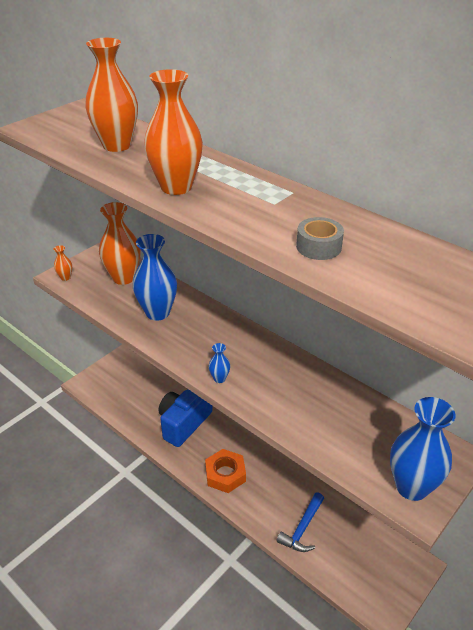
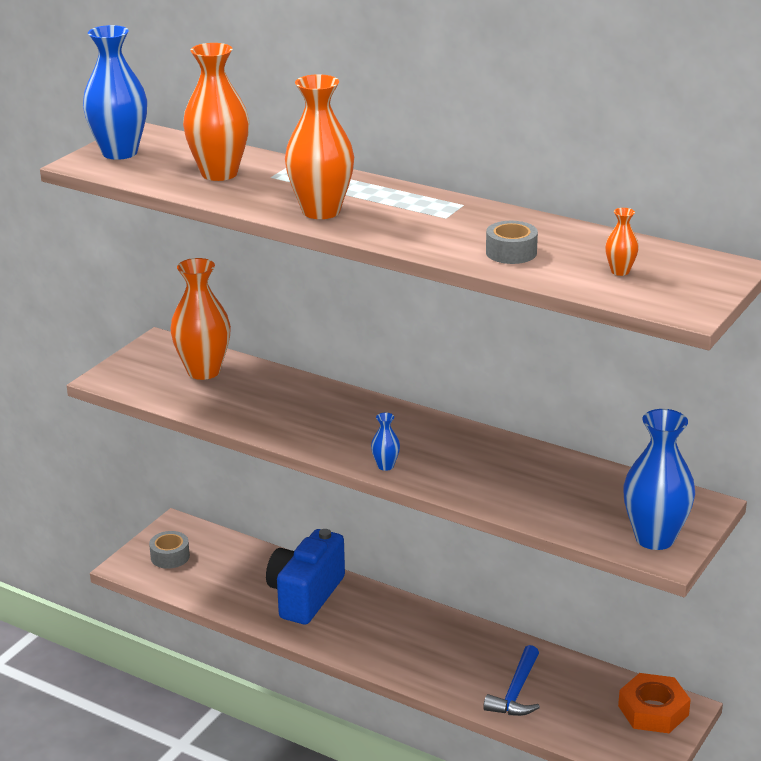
camera: 10 degrees left, 10 degrees down
orange vase [54,245,72,281] -> orange vase moved to [605,208,639,276]
blue vase [133,234,177,321] -> blue vase moved to [83,25,147,160]
orange nut [205,449,246,493] -> orange nut moved to [618,673,691,733]
none -> grey tape [149,531,190,569]

